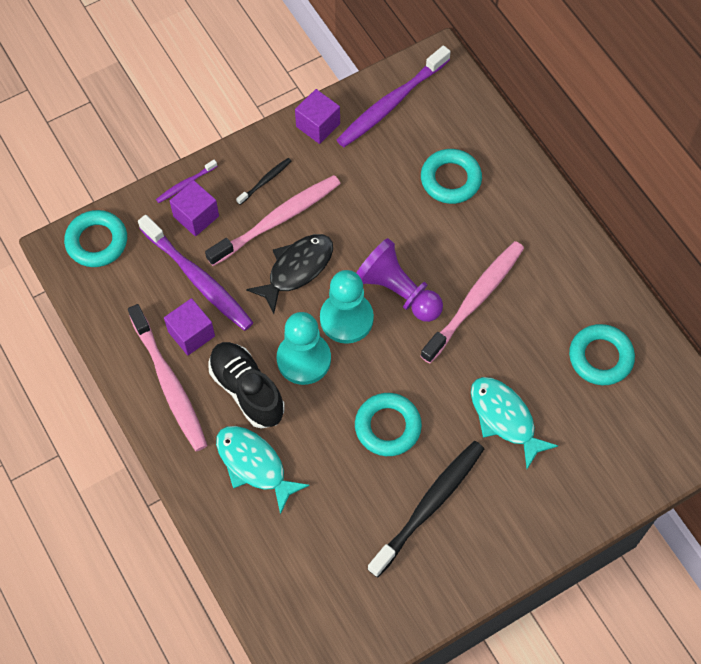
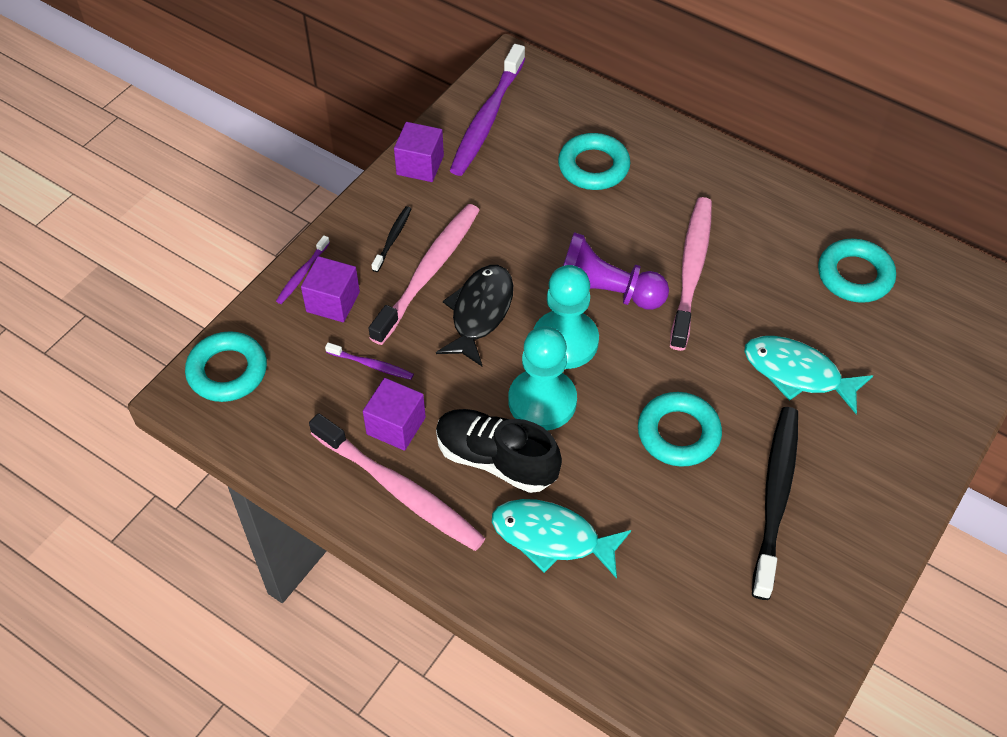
camera: 25 degrees left, 10 degrees down
purple toothbrush [138,215,254,331] -> purple toothbrush [325,342,414,380], size x0.46

